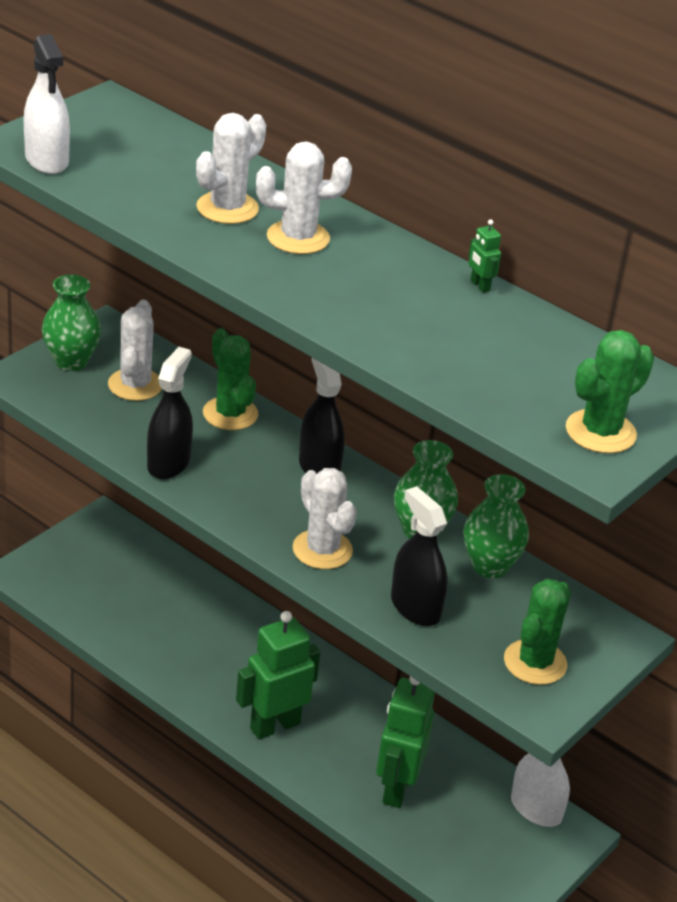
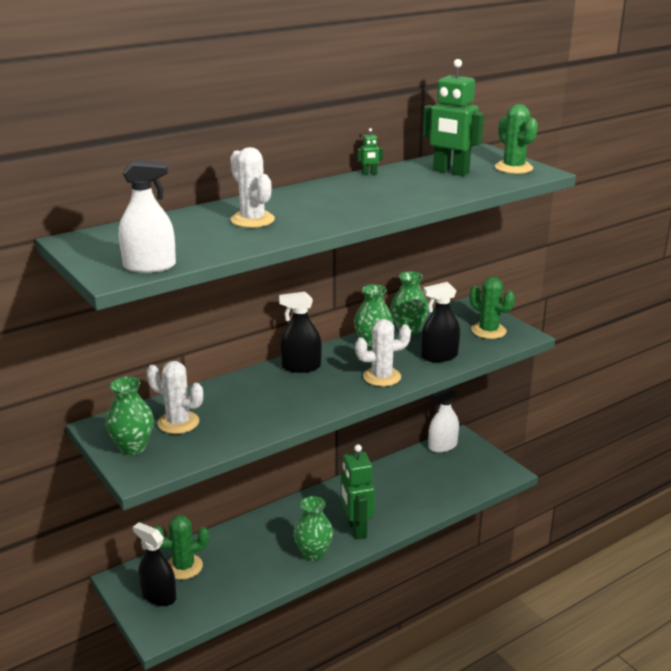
camera: 70 degrees left, 10 degrees down
black spray bottle [147,347,193,479] -> black spray bottle moved to [133,522,176,606]
green cactus [203,328,258,430] -> green cactus moved to [154,515,209,580]
white cactus [256,142,352,254] -> none
green robot [376,676,435,808] -> green robot moved to [423,59,484,176]
none -> green vase [293,496,333,561]

